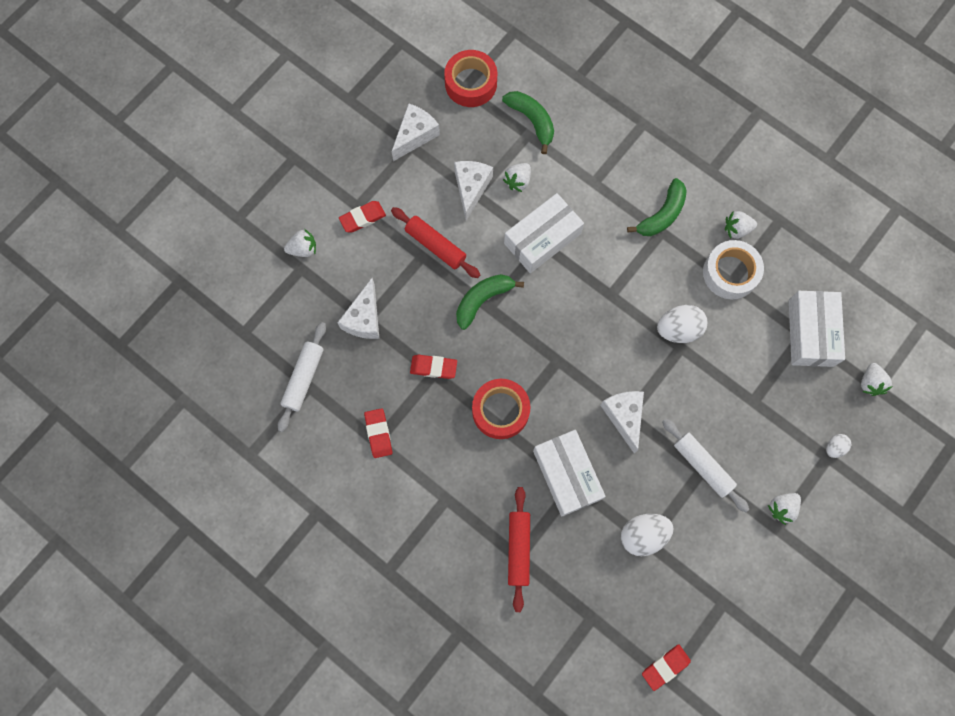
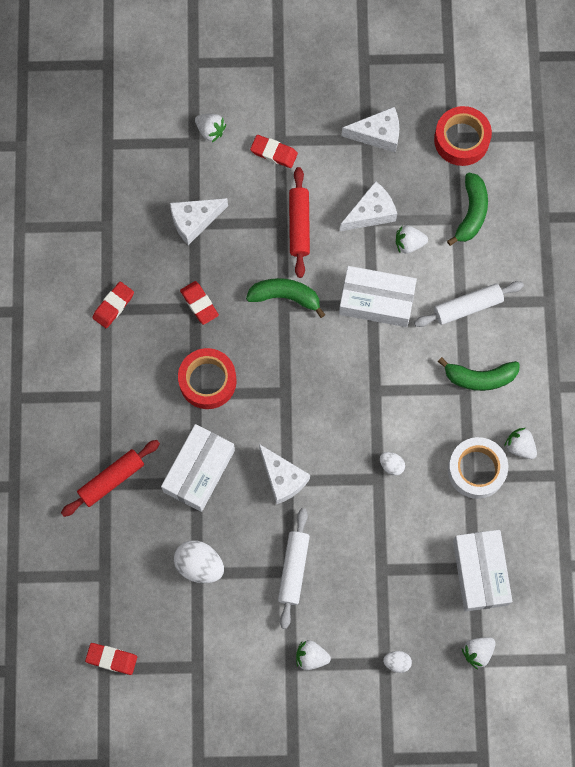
camera: 50 degrees right, 0 degrees up
white rolling pin [278,322,326,432] -> white rolling pin moved to [414,281,524,327]
white cheese [600,391,644,453] -> white cheese turned 105 degrees clockwise [259,444,310,504]
white egg [657,305,707,343] -> white egg [380,452,405,476], size x0.53
white box [789,291,845,367] -> white box turned 60 degrees counterclockwise [453,530,513,612]

